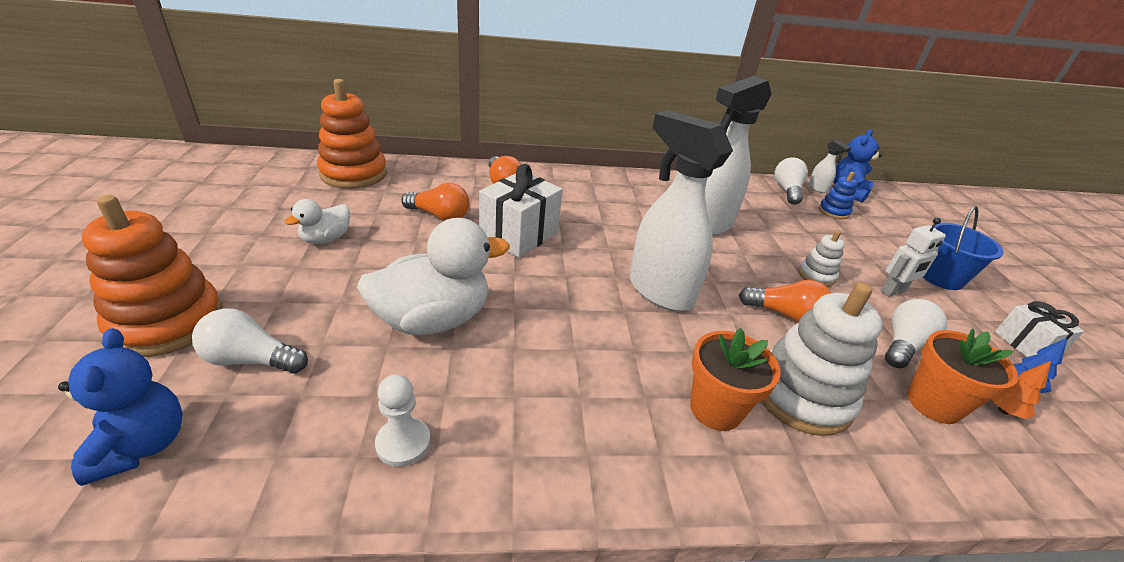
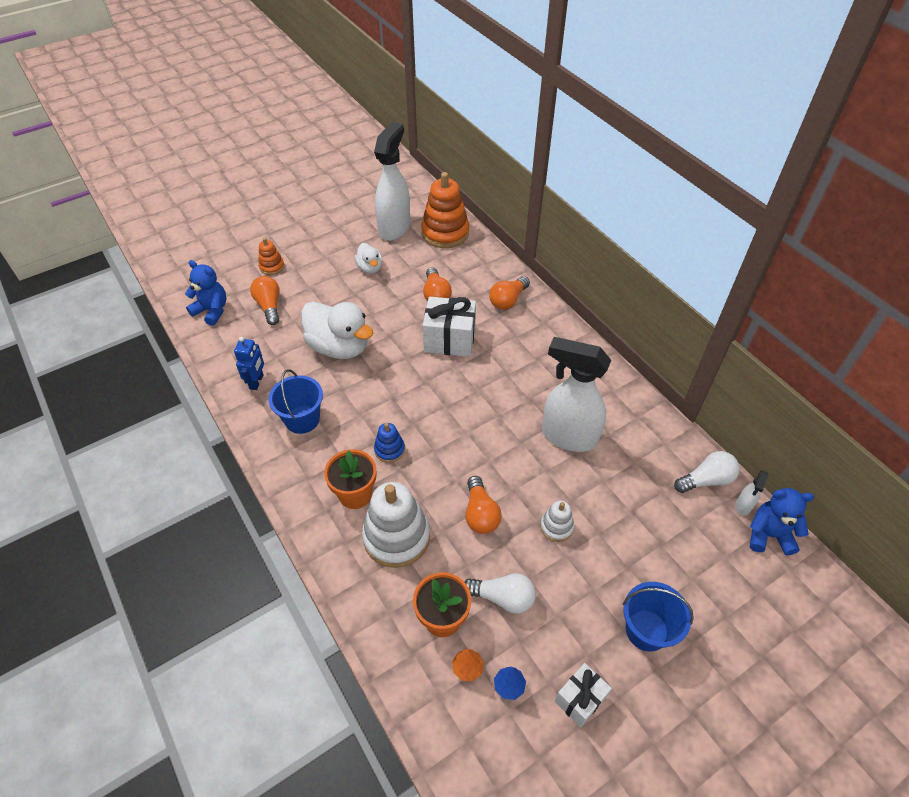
camera: 65 degrees right, 15 degrees up
blue teddy bear [58,328,183,486] -> blue teddy bear turned 105 degrees counterclockwise [185,260,227,326]
orange stacking toy [82,195,223,357] -> orange stacking toy [258,238,284,275], size x0.50
white light bulb [192,308,308,373] -> orange light bulb [250,276,279,325]
white duck [284,199,350,244] -> white duck turned 120 degrees counterclockwise [355,243,382,274]
white pawn [375,374,430,467] -> blue robot [234,337,264,390]
white spray bottle [630,110,733,311] -> white spray bottle moved to [374,122,410,241]
blue stacking toy [819,172,858,219] -> blue stacking toy moved to [374,423,405,463]
white robot [881,218,946,297] -> none
none -> blue bucket [268,369,323,434]

